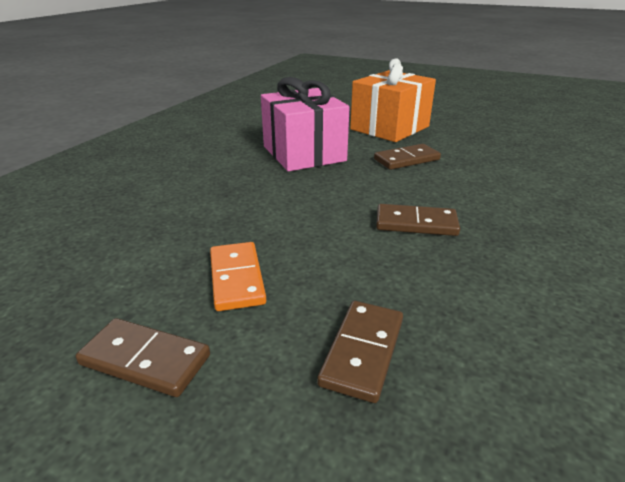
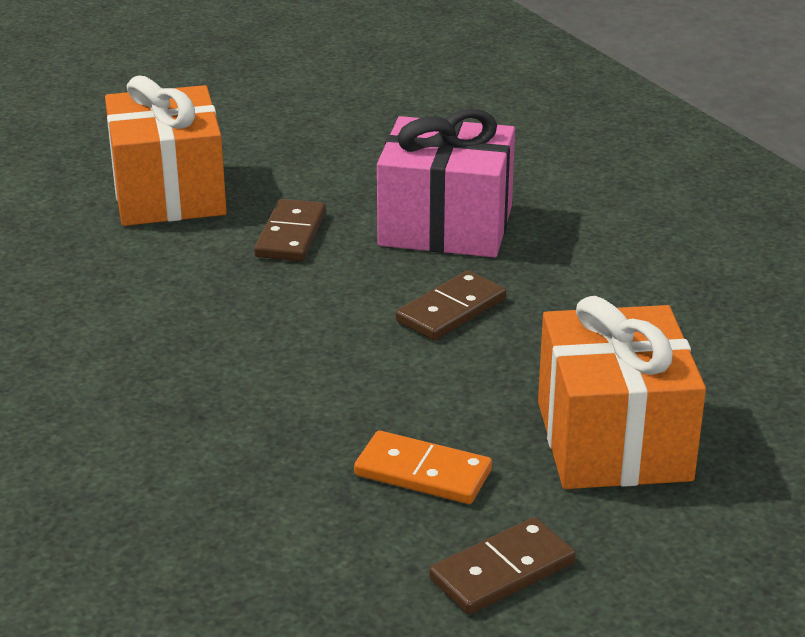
camera: 55 degrees left, 0 degrees up
pink gift [261,77,350,171] -> pink gift moved to [377,108,515,257]
brown domino [317,301,403,403] -> orange gift [538,296,706,489]

